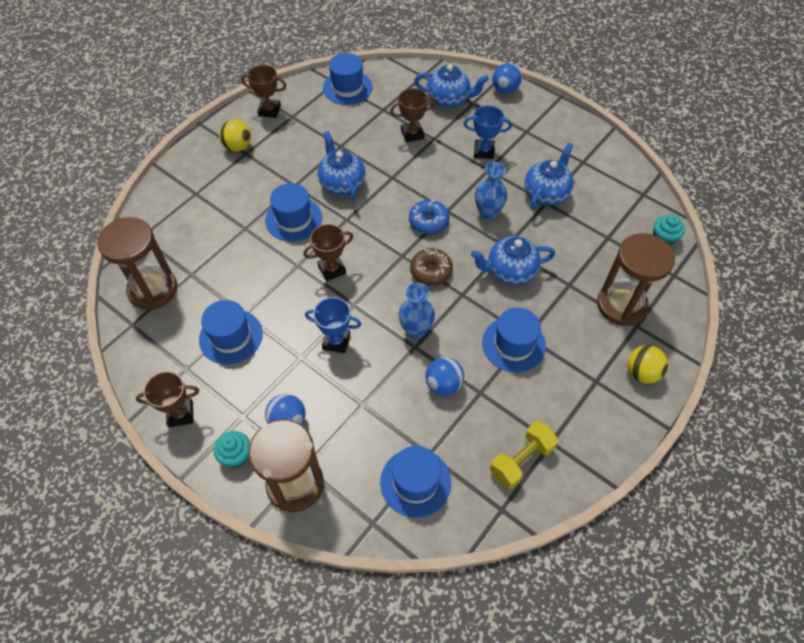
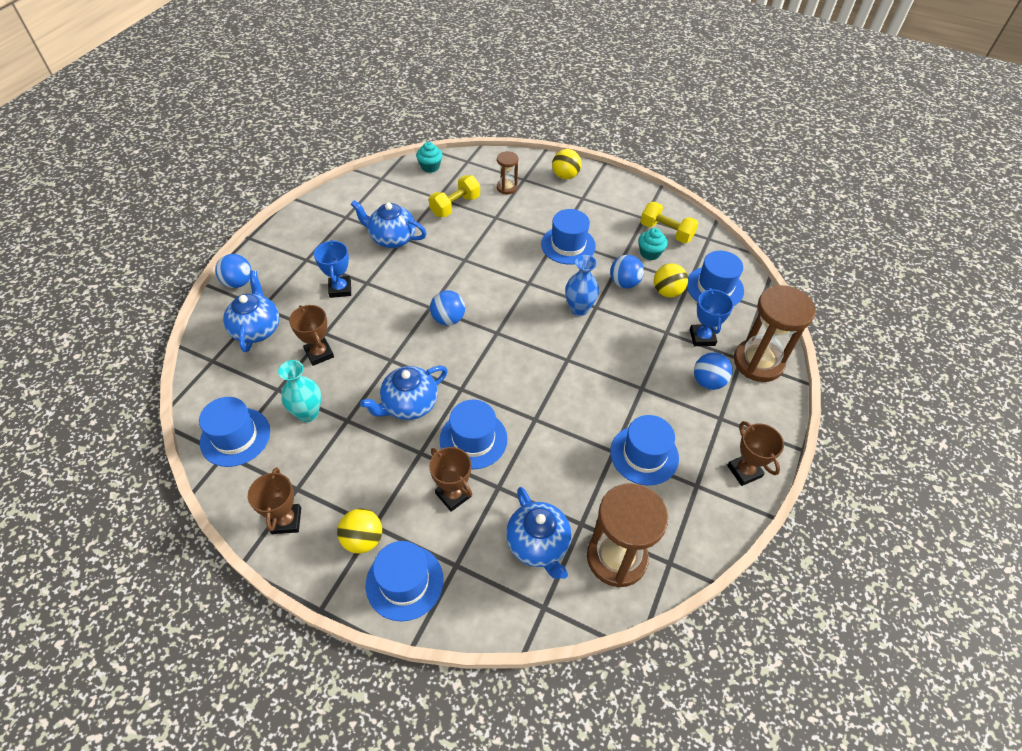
camera: 105 degrees left, 5 degrees down
turquoise cupcake [214,431,250,468] -> turquoise cupcake moved to [638,228,668,260]
brown trophy [303,224,353,281] -> brown trophy moved to [429,447,472,512]
blue trophy [305,297,361,353] -> blue trophy moved to [690,288,734,346]
blue donut [409,200,450,235] -> blue ball [430,290,465,326]
brown donut [410,248,453,286] -> none
blue teapot [471,236,555,285] -> blue teapot moved to [506,487,571,579]
blue vase [475,162,507,220] -> none
brown hourglass [597,233,675,326] -> brown hourglass [497,151,518,194], size x0.51
none -> turquoise vase [278,360,321,422]
none -> blue hat [366,541,444,622]
none -> yellow dumbbell [429,175,480,217]
none -> yellow ball [654,263,688,297]

